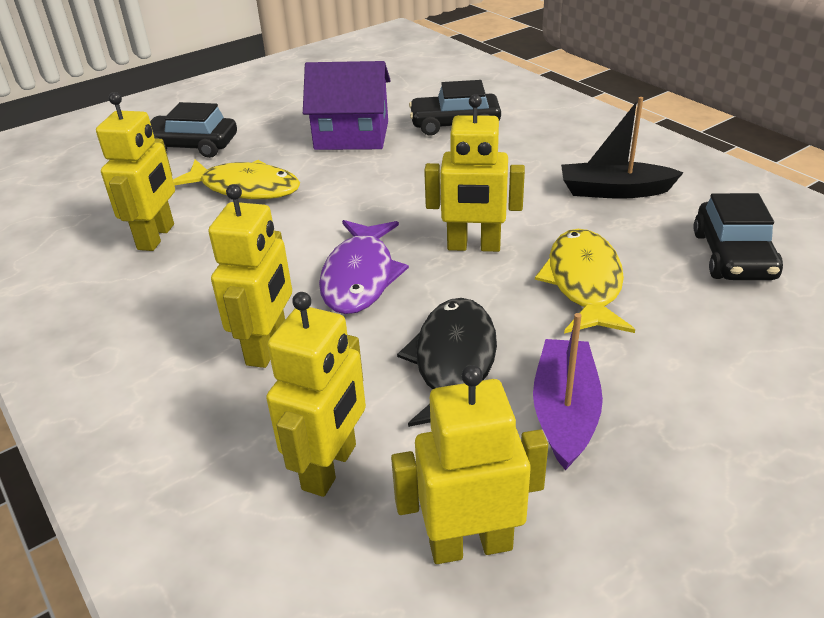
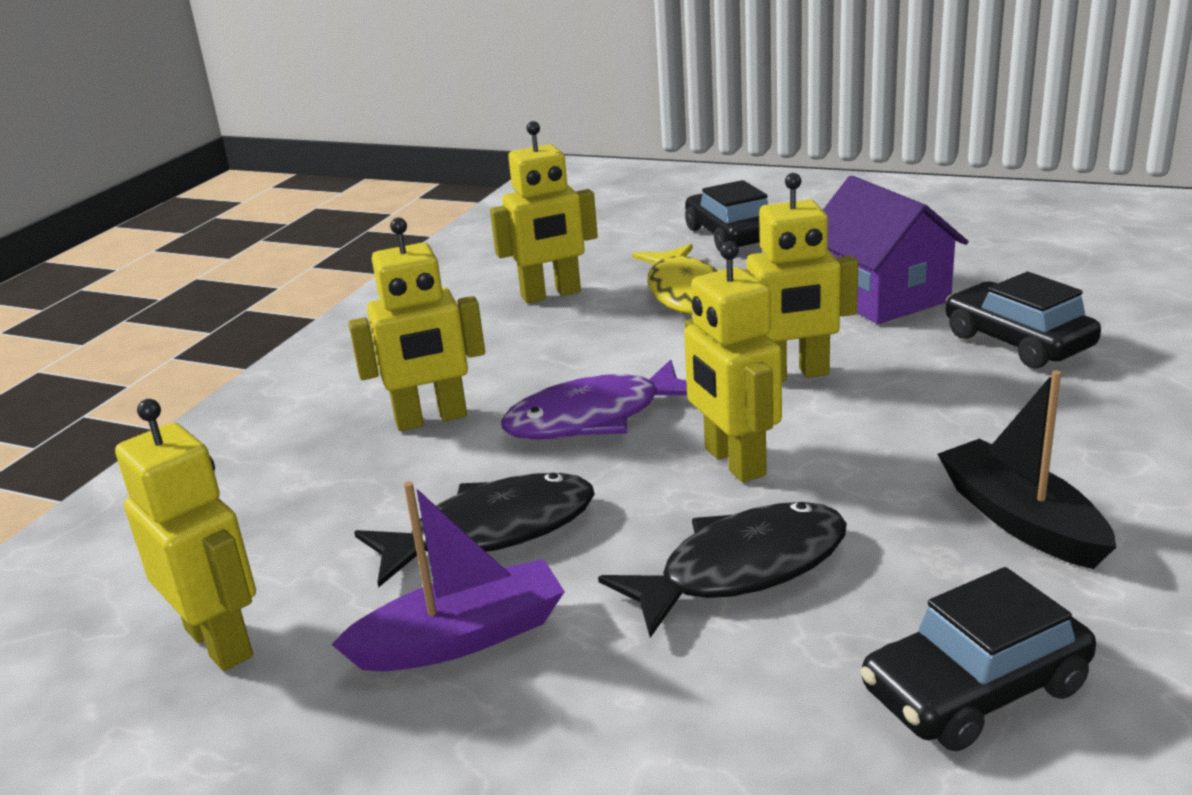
camera: 60 degrees right, 10 degrees down
yellow robot [266,292,366,497] -> yellow robot moved to [743,173,858,381]
yellow fish [535,229,635,334] -> black fish [598,502,847,638]

